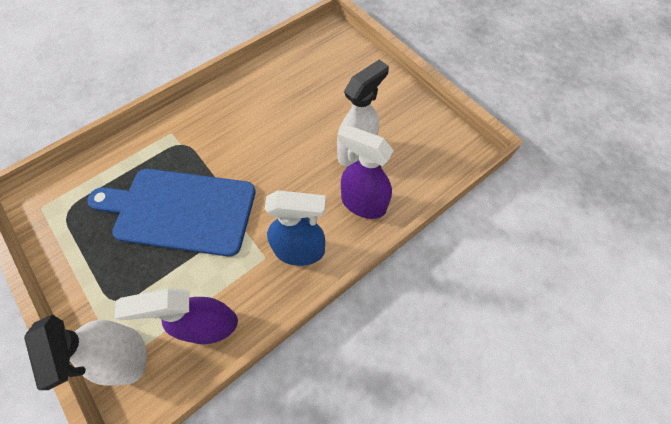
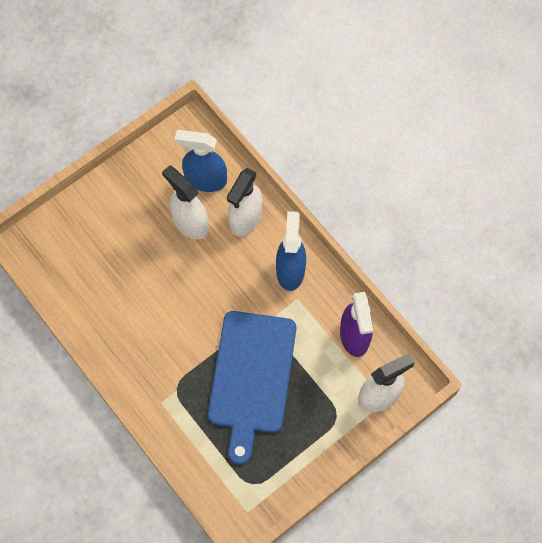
camera: 90 degrees left, 5 degrees up
purple spray bottle [338,124,394,219] -> white spray bottle [227,168,262,236]
none -> blue spray bottle [174,130,227,192]

